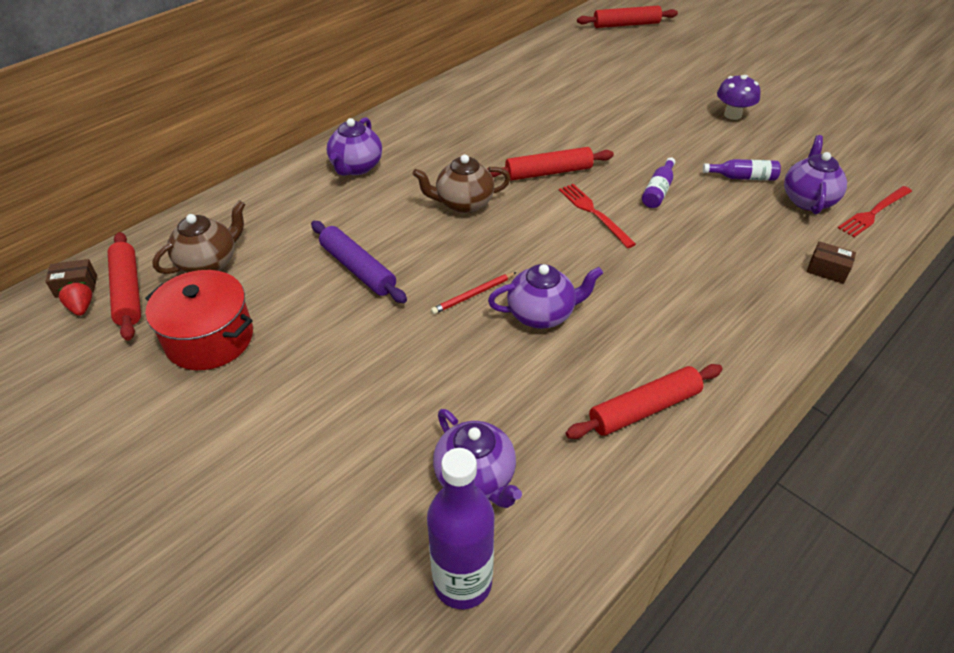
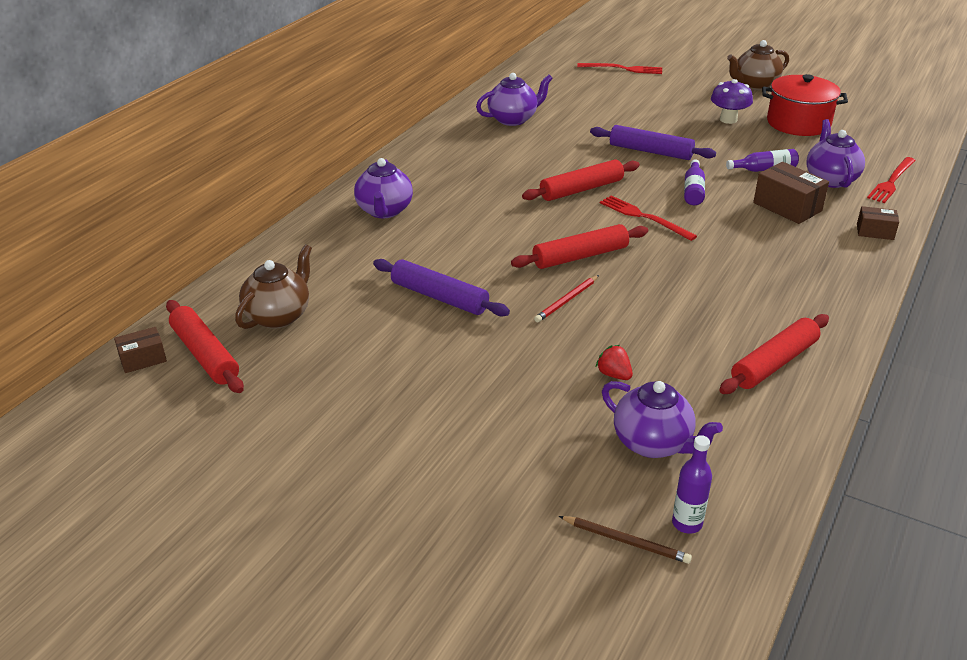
camera: 15 degrees left, 10 degrees down
red strawberry [57,282,92,316] -> red strawberry moved to [596,345,633,380]
red pot [145,270,253,370] -> red pot moved to [762,74,848,136]
brown teapot [412,154,511,213] -> brown teapot moved to [727,40,789,90]
purple bottle [427,448,494,609] -> purple bottle [672,435,712,534], size x0.53
purple teapot [488,264,603,329] -> purple teapot moved to [476,73,553,126]
red rolling pin [577,6,678,28] -> red rolling pin moved to [511,224,648,269]
none -> brown pencil [559,516,692,564]
none -> red fork [577,63,662,74]
none -> purple rolling pin [590,125,716,160]
none -> brown box [753,162,829,224]

